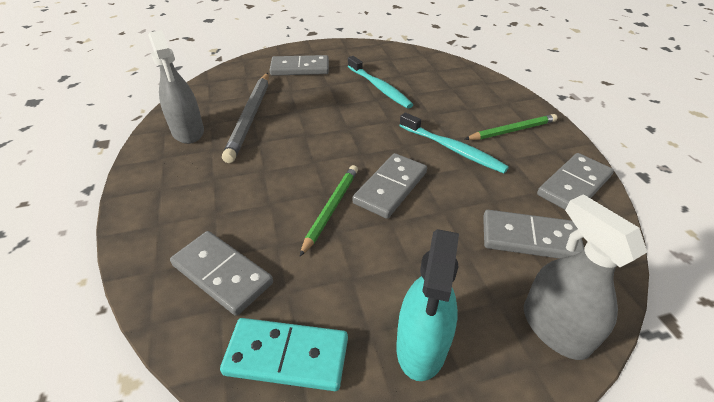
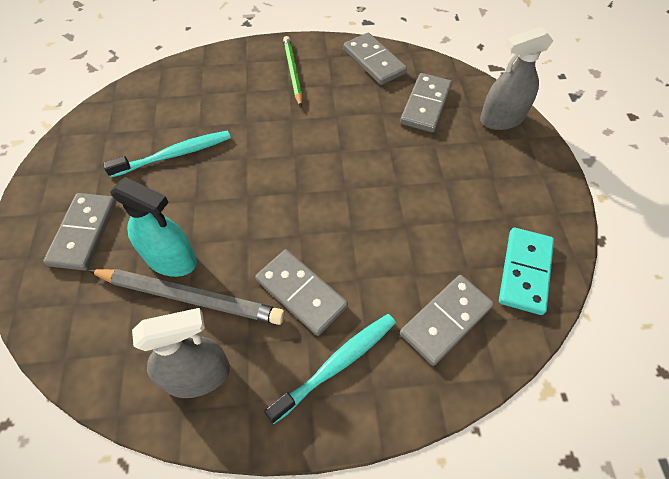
camera: 80 degrees left, 15 degrees up
green pencil [299,165,358,257] -> none
grey domino [352,153,427,219] -> grey domino moved to [255,250,348,336]
turquoise spray bottle [396,229,459,381] -> turquoise spray bottle moved to [110,177,197,277]
turquoise toothbrush [399,112,509,173] -> turquoise toothbrush moved to [264,314,396,424]

